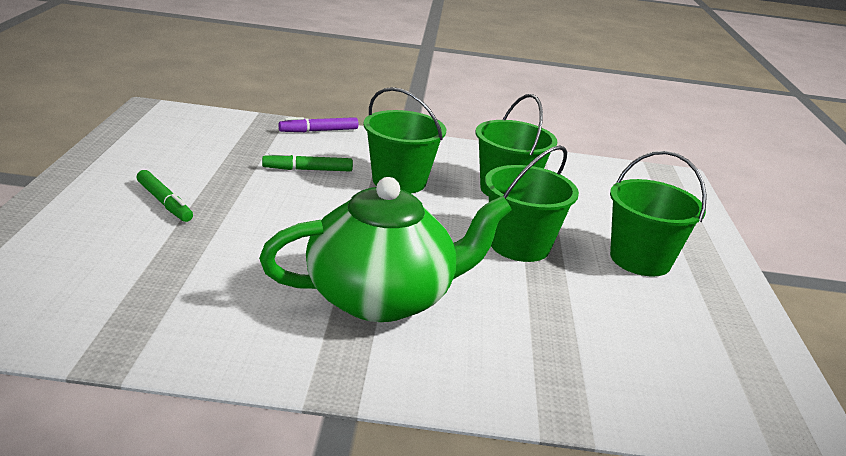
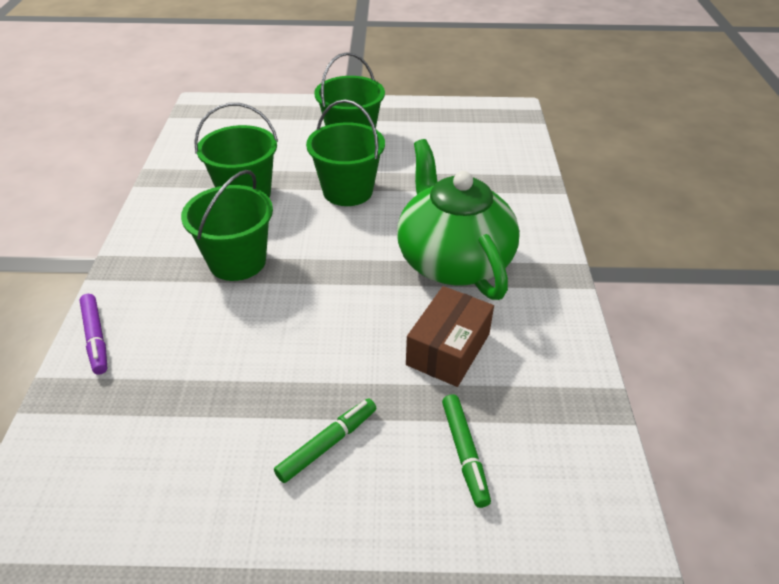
camera: 90 degrees left, 15 degrees up
green marker [262,152,353,172] -> green marker moved to [442,394,491,508]
none -> brown box [406,286,494,387]

